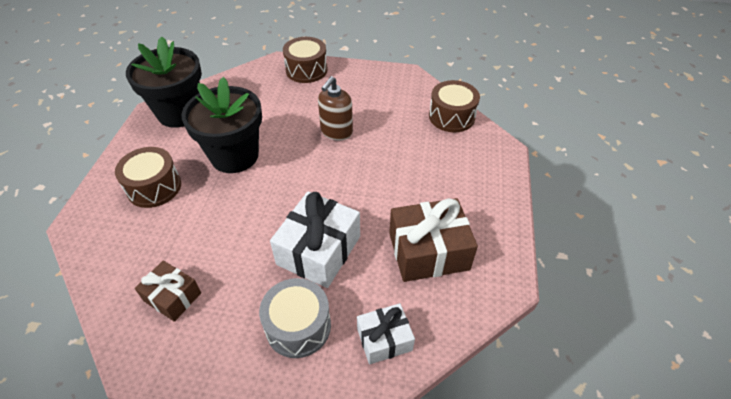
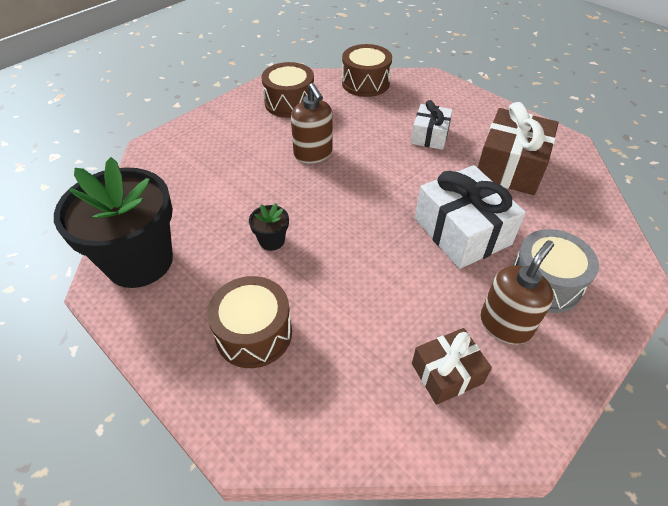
camera: 55 degrees left, 0 degrees up
black flower pot [181,77,262,173] -> black flower pot [249,203,289,251], size x0.41
brown drum [283,37,328,83] -> brown drum moved to [261,62,314,118]
white gift [357,303,415,364] -> white gift moved to [411,100,453,150]
none -> brown soap dispenser [480,240,554,344]

